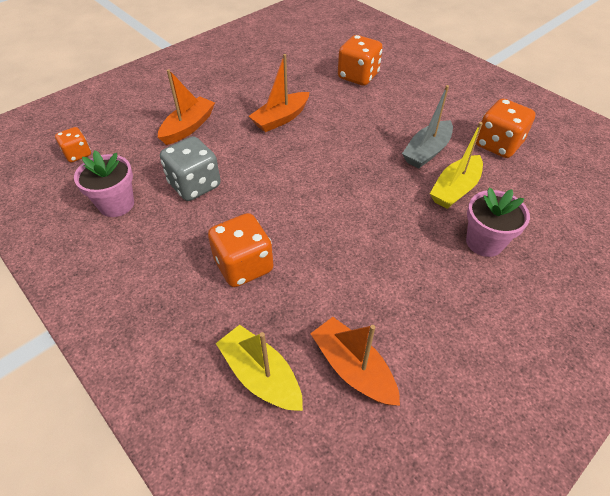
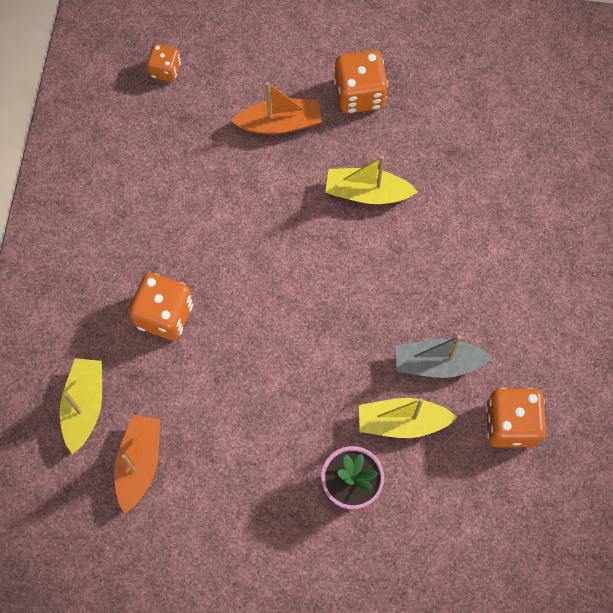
camera: 50 degrees right, 20 degrees up
pink flower pot [74,151,134,217] -> none
grey dice [160,136,221,201] -> none
orange boat [249,54,309,132] -> yellow boat [325,156,418,204]
orange dice [338,35,383,86] -> orange dice moved to [334,50,388,114]

